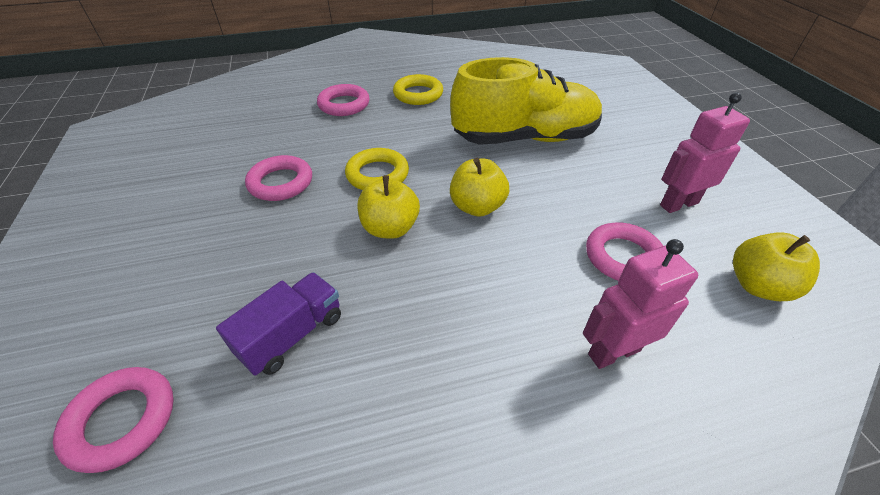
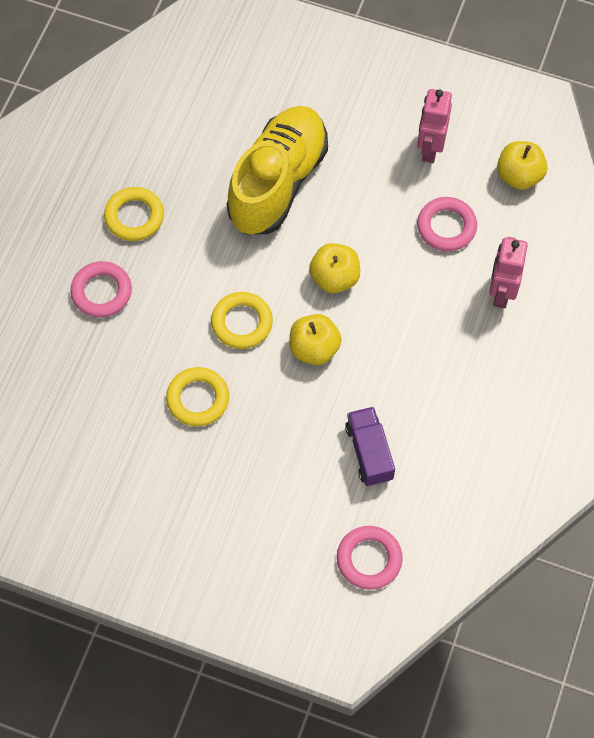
camera: 55 degrees left, 20 degrees up
pink ring [245,155,312,201] -> yellow ring [166,367,229,426]

